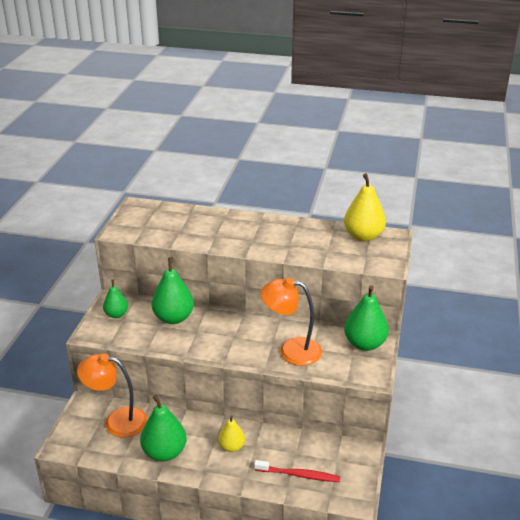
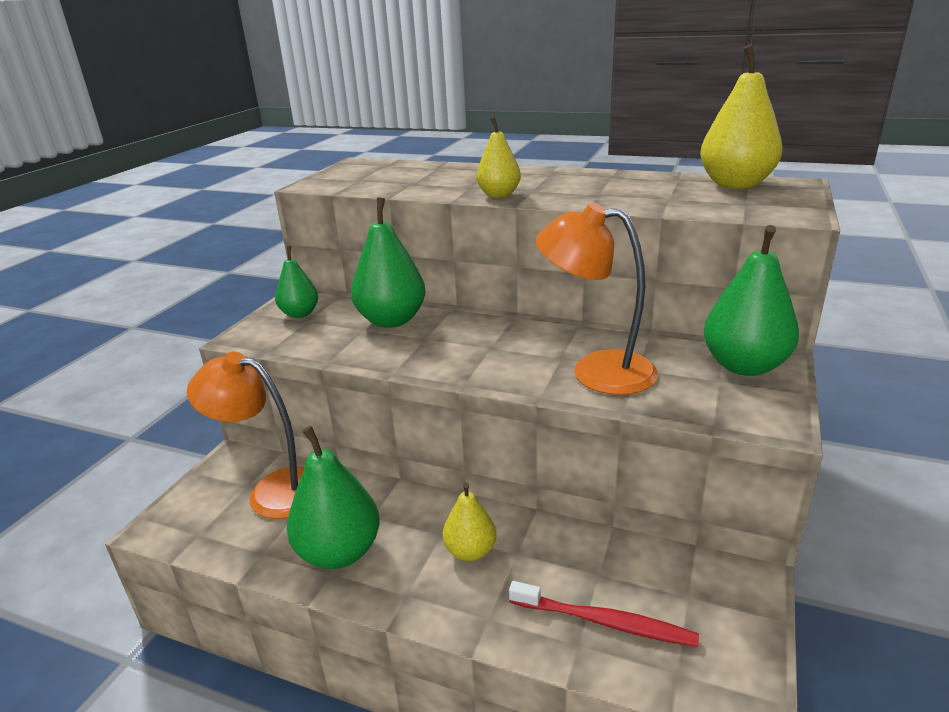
camera: 10 degrees right, 5 degrees down
none -> yellow pear [476,117,521,198]

